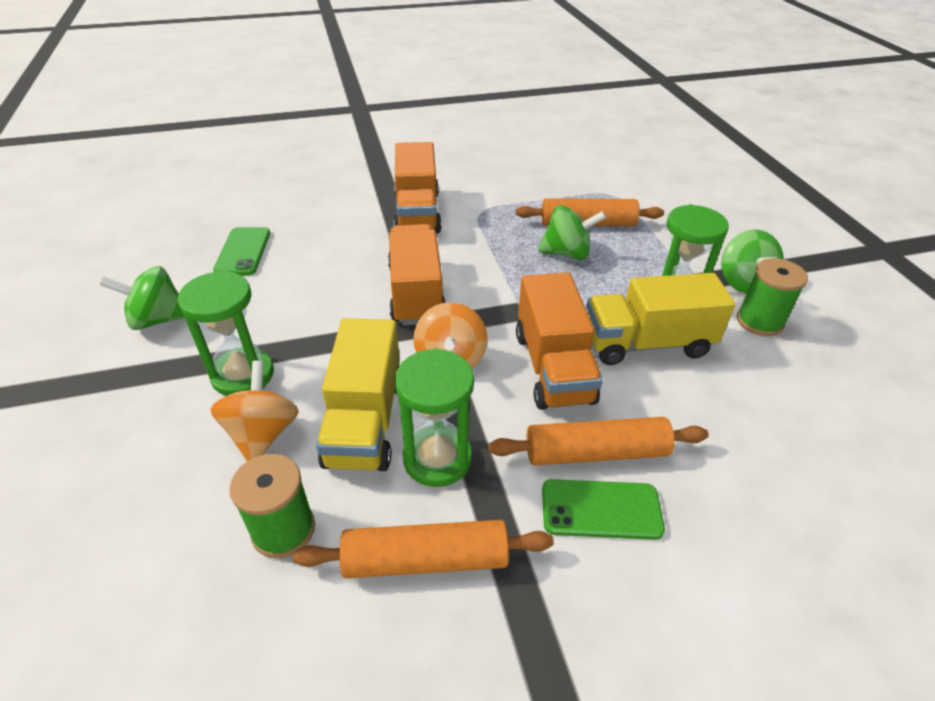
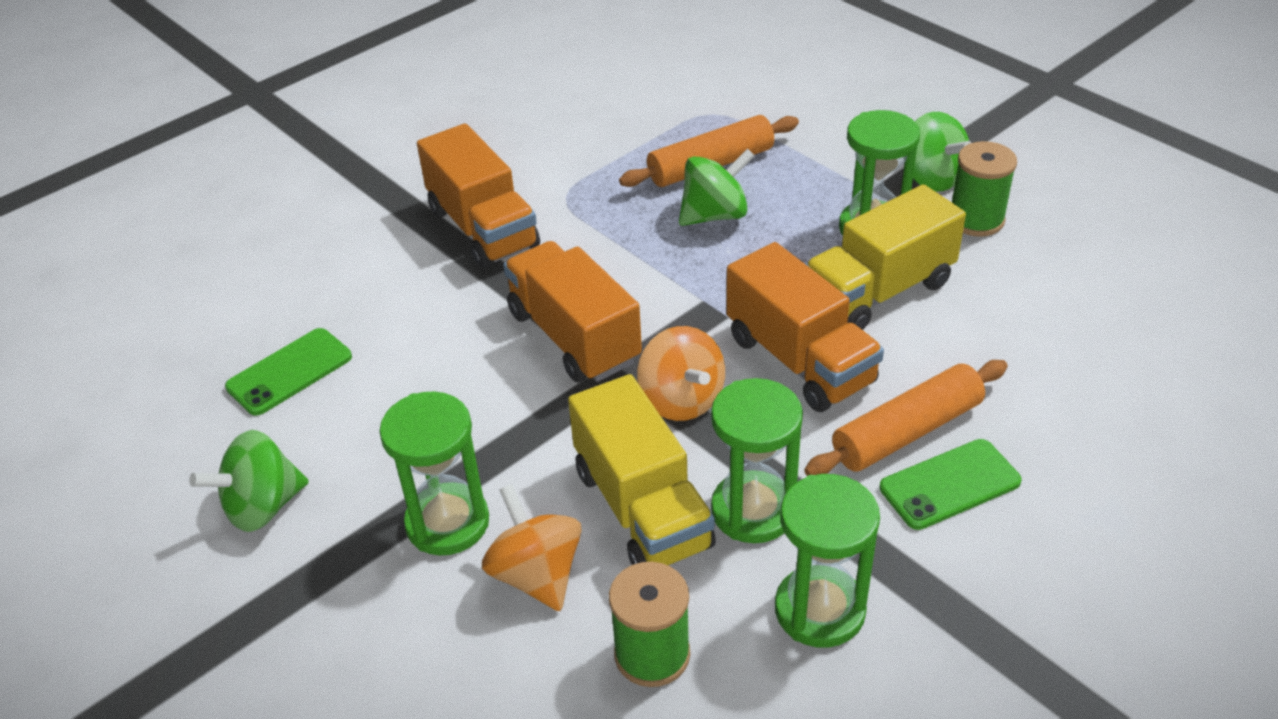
camera: 25 degrees left, 0 degrees up
green phone [213,227,270,275] -> green phone turned 75 degrees clockwise [225,328,352,416]
orange rolling pin [293,520,554,579] -> green hourglass [775,474,880,648]

